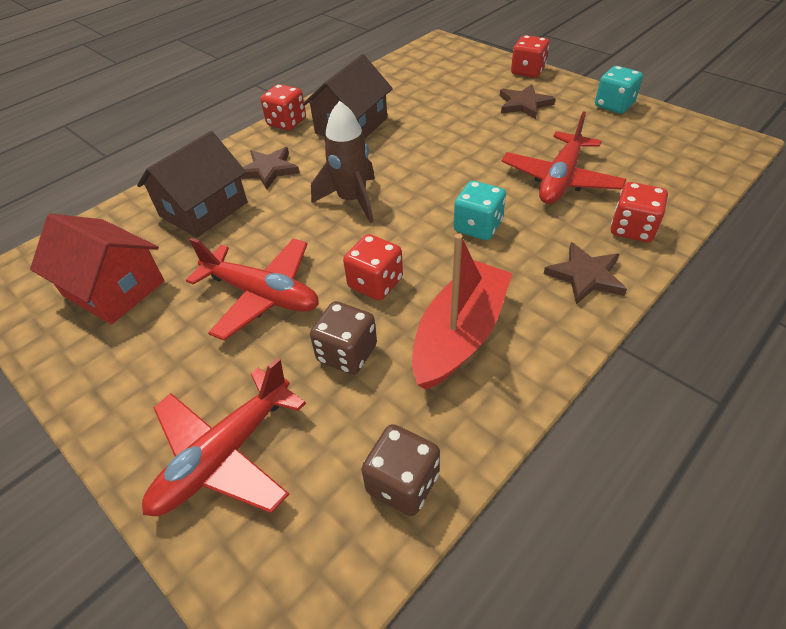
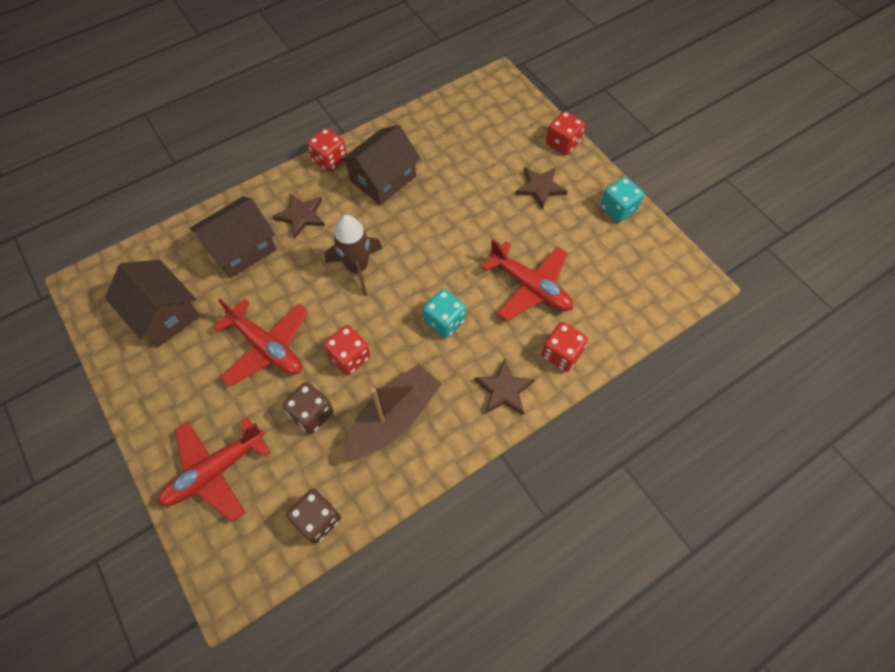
camera: 10 degrees right, 15 degrees up
red house [30,213,164,325] -> brown house [105,260,200,347]
red boat [412,233,513,390] -> brown boat [343,364,442,460]
red plane [501,111,627,204] -> red plane turned 90 degrees counterclockwise [481,239,573,321]

